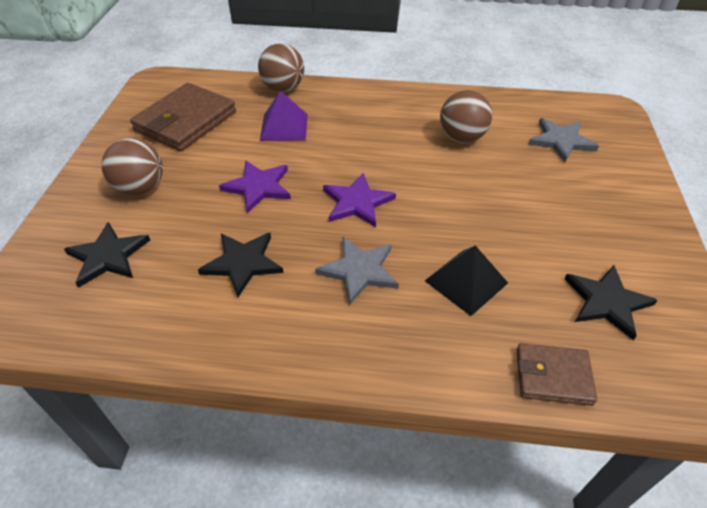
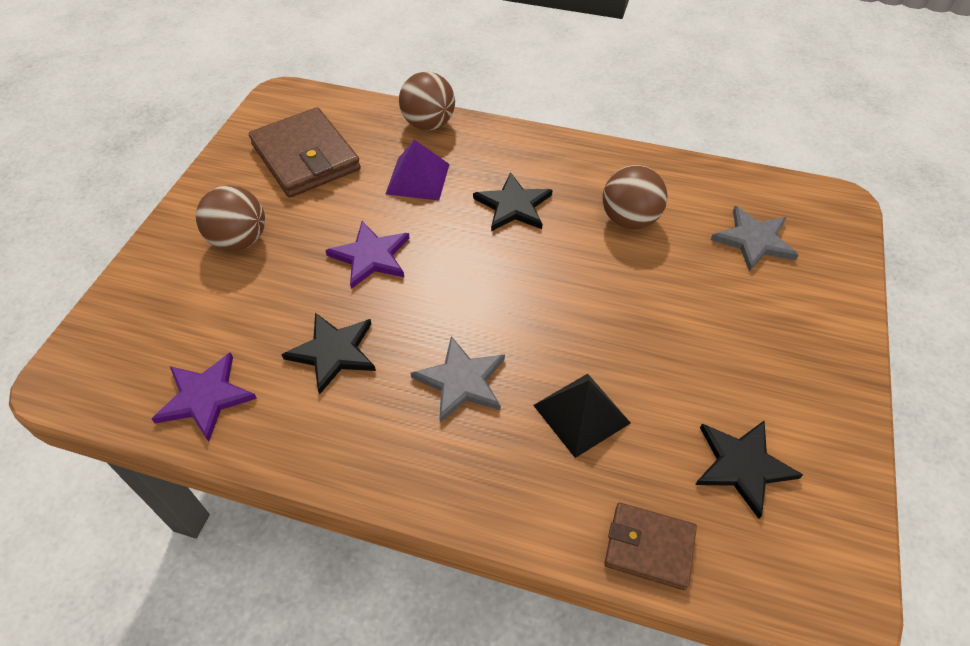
camera: 10 degrees right, 5 degrees up
black star [64,222,150,288] -> black star moved to [473,172,552,231]
brown wallet [130,83,236,151] -> brown wallet turned 75 degrees counterclockwise [249,107,361,198]
purple star [323,173,396,227] -> purple star moved to [152,352,257,442]

